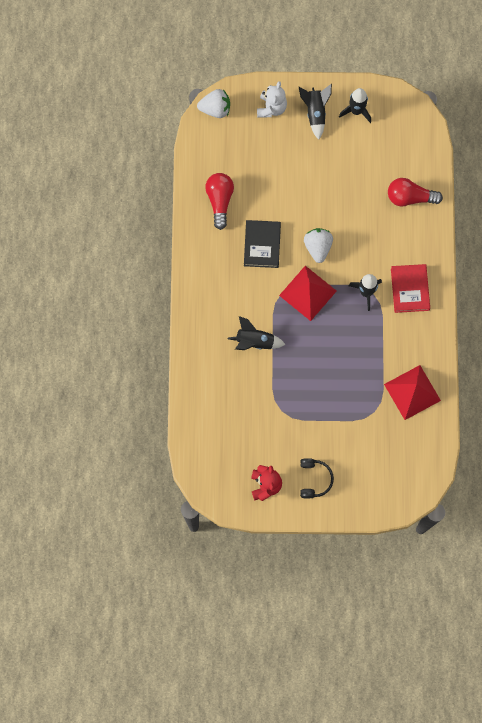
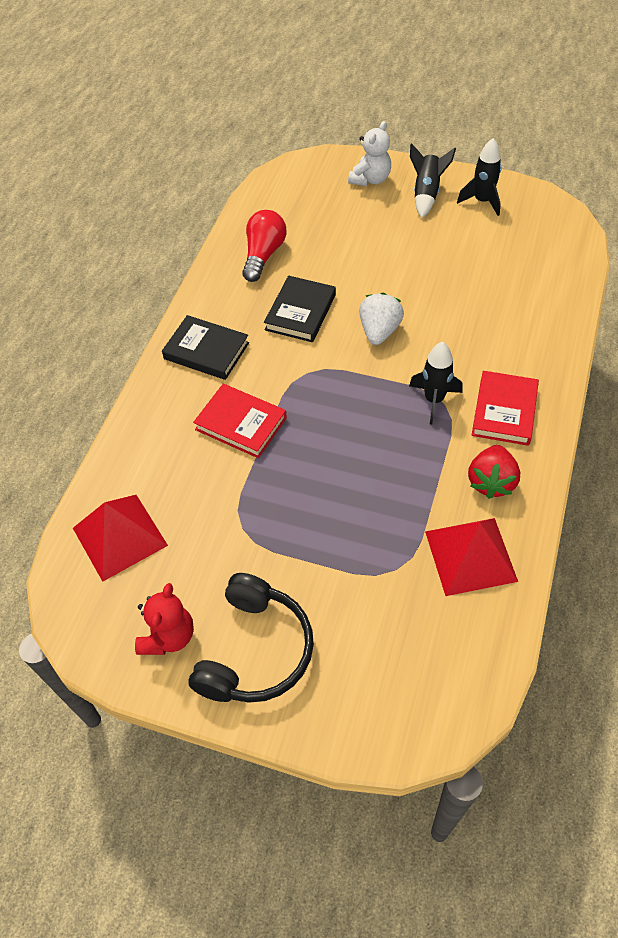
camera: 20 degrees right, 20 degrees down
white strawberry [197,89,230,118] -> none
black rocket [228,316,286,350] -> red book [193,384,287,458]
red pyramid [279,266,336,321] -> red pyramid moved to [73,495,168,582]
black headphones [300,458,334,499] -> black headphones [189,573,314,703], size x1.71
red light bulb [388,178,443,206] -> none
none -> black book [162,315,249,380]
none -> red strawberry [468,445,520,499]

